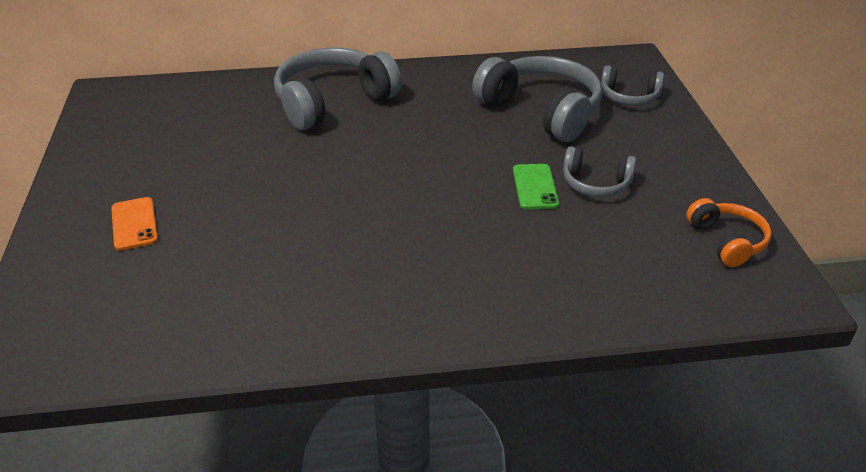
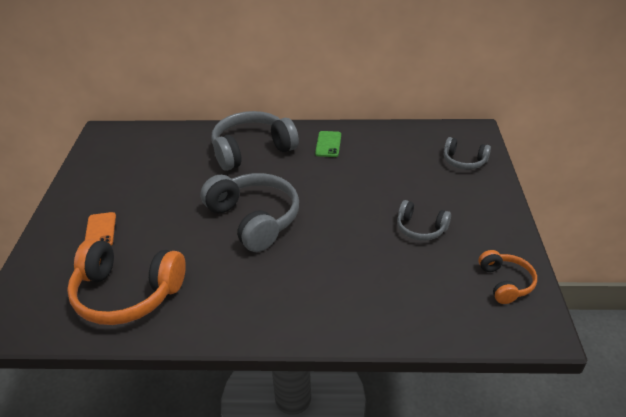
camera: 10 degrees right, 0 degrees up
grey headphones [472,56,602,142] -> grey headphones moved to [200,173,299,252]
green phone [513,164,559,209] -> green phone moved to [315,131,341,157]
none -> orange headphones [67,239,186,325]

